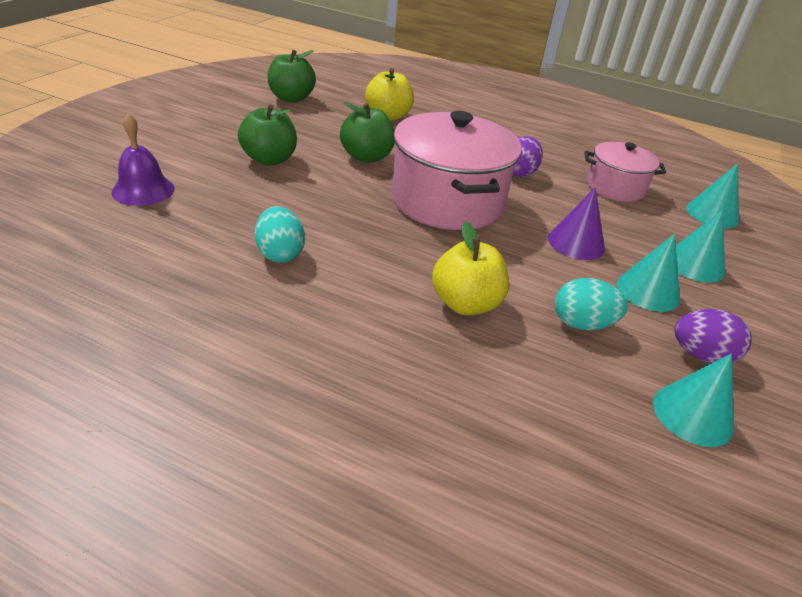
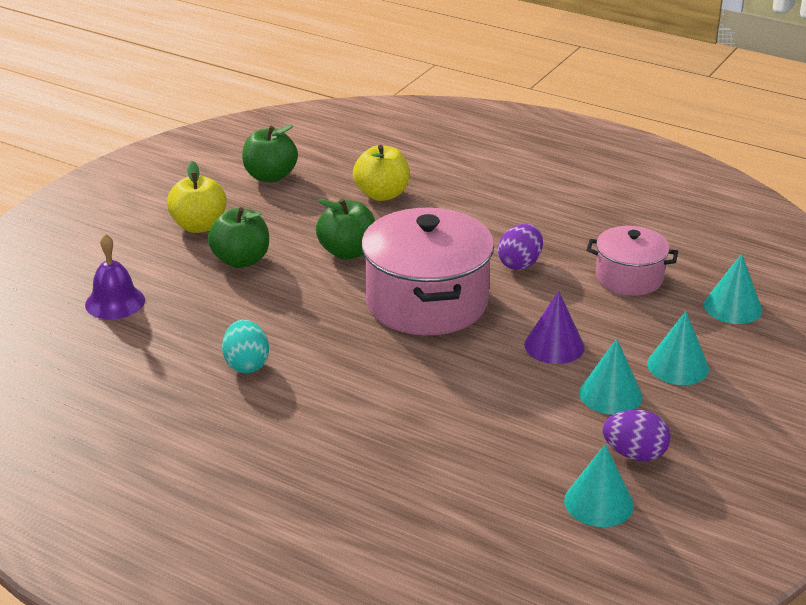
camera: 10 degrees right, 5 degrees down
yellow apple [432,221,509,315] -> yellow apple moved to [167,161,227,233]
turquoise egg [555,278,628,330] -> none

